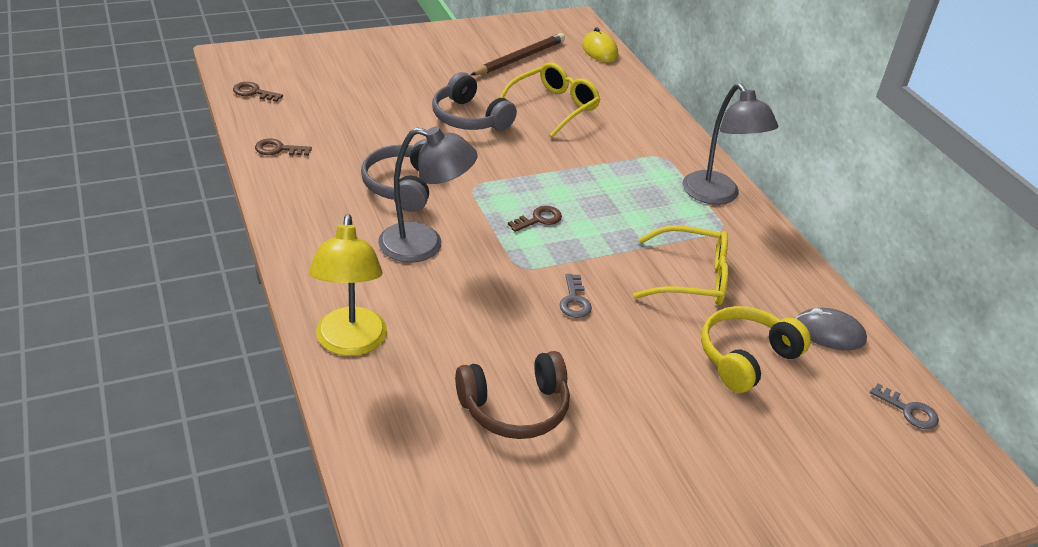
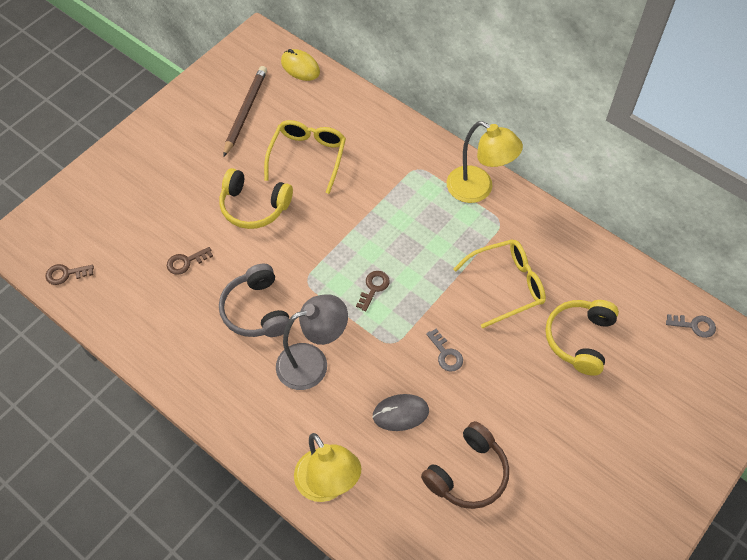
camera: 25 degrees left, 20 degrees up
brown key [255,139,312,156] -> brown key moved to [167,247,213,275]
grey headphones [432,72,517,131] -> yellow headphones [219,168,293,229]
grey lamp [683,83,778,205] -> yellow lamp [447,121,523,203]
grey mouse [795,308,867,350] -> grey mouse moved to [372,394,429,431]

